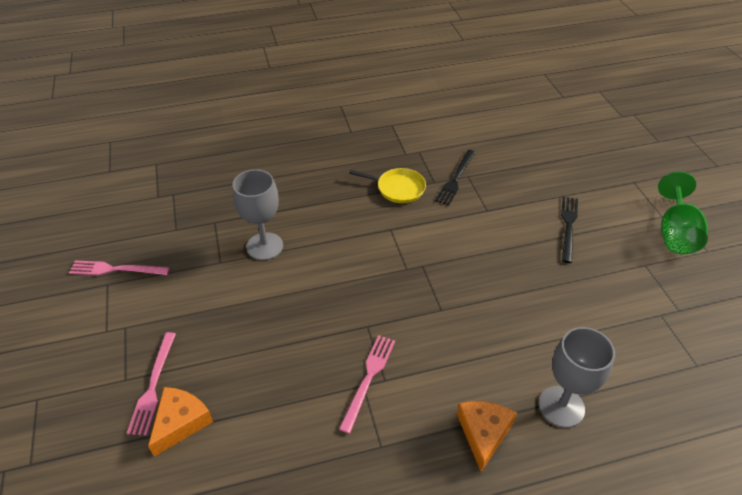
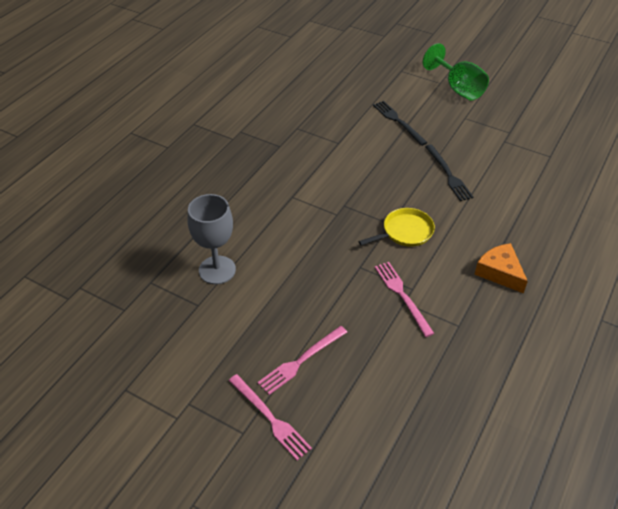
camera: 45 degrees left, 0 degrees up
pink fork [69,260,170,275] -> pink fork moved to [257,326,347,395]
orange cheese [148,387,213,456] -> none
yellow pan [349,168,426,203] -> yellow pan moved to [358,208,435,247]
black fork [435,150,476,206] -> black fork moved to [425,144,474,201]
grey goblet [539,327,615,428] -> none

